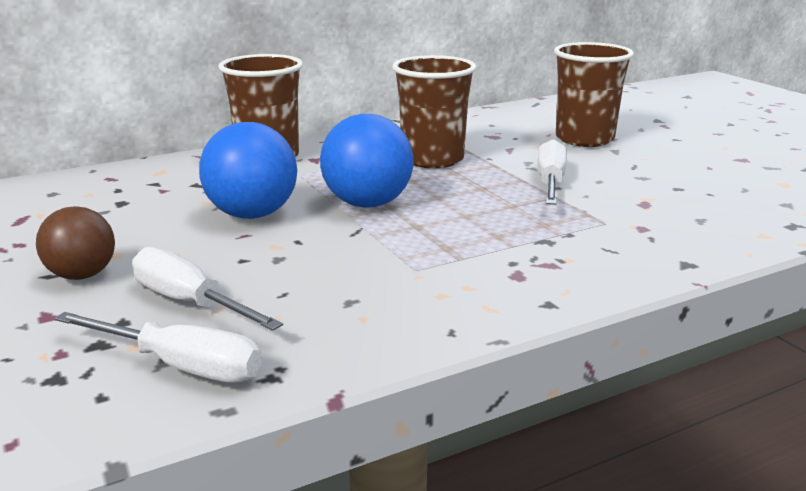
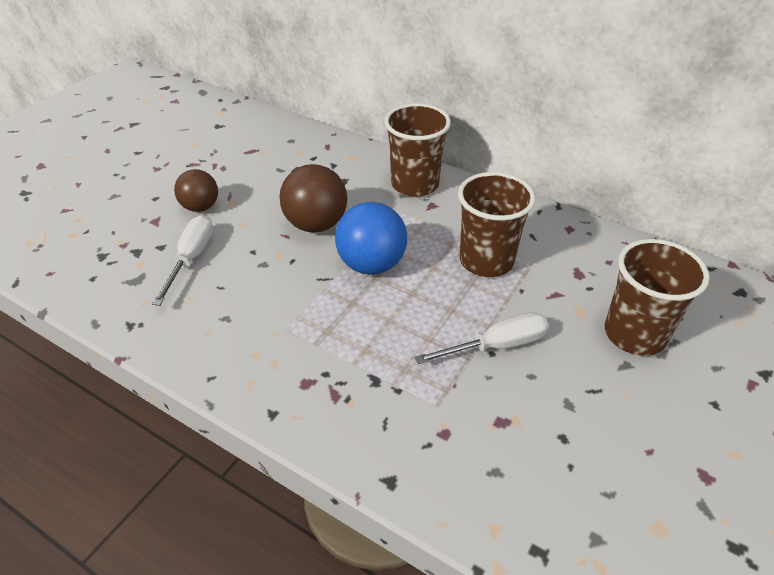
camera: 60 degrees right, 20 degrees up
white screwdriver [54,312,262,383] -> none
blue ball [199,122,297,219] -> brown ball [279,164,347,232]

